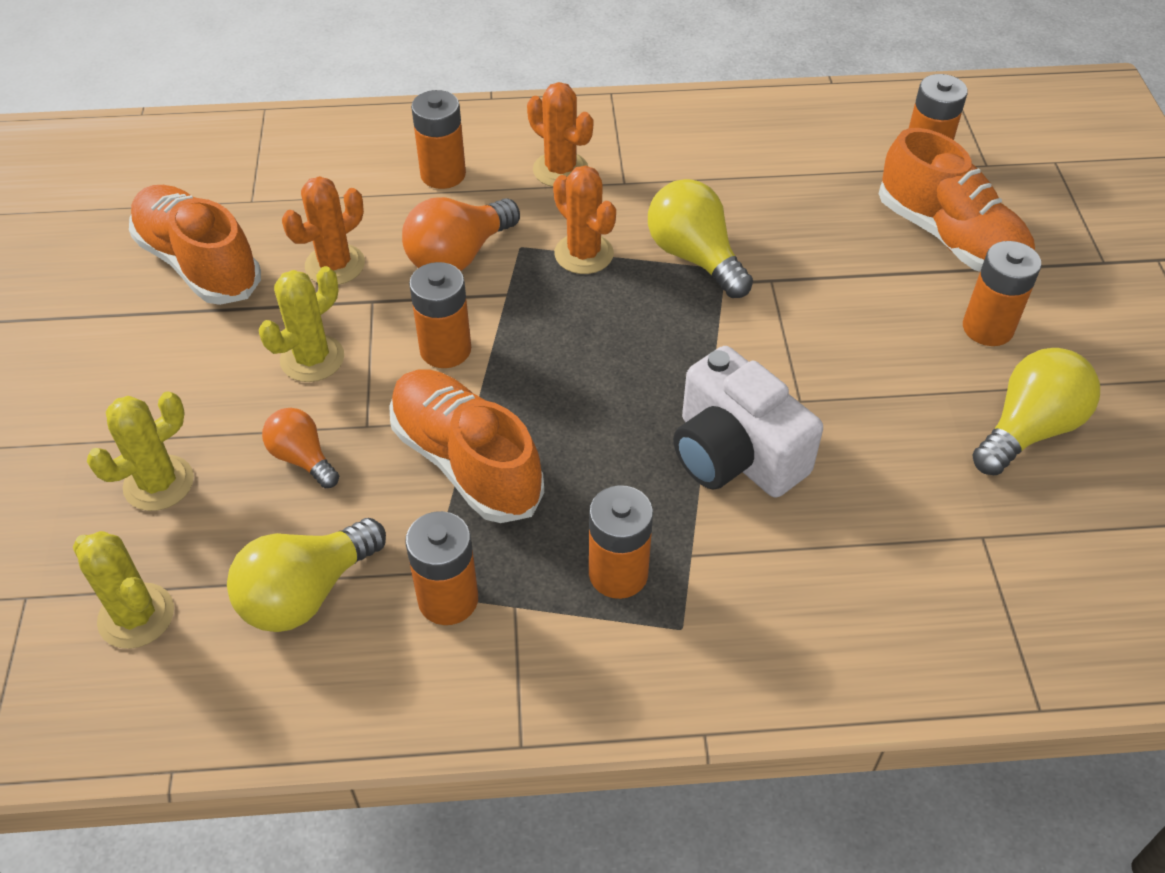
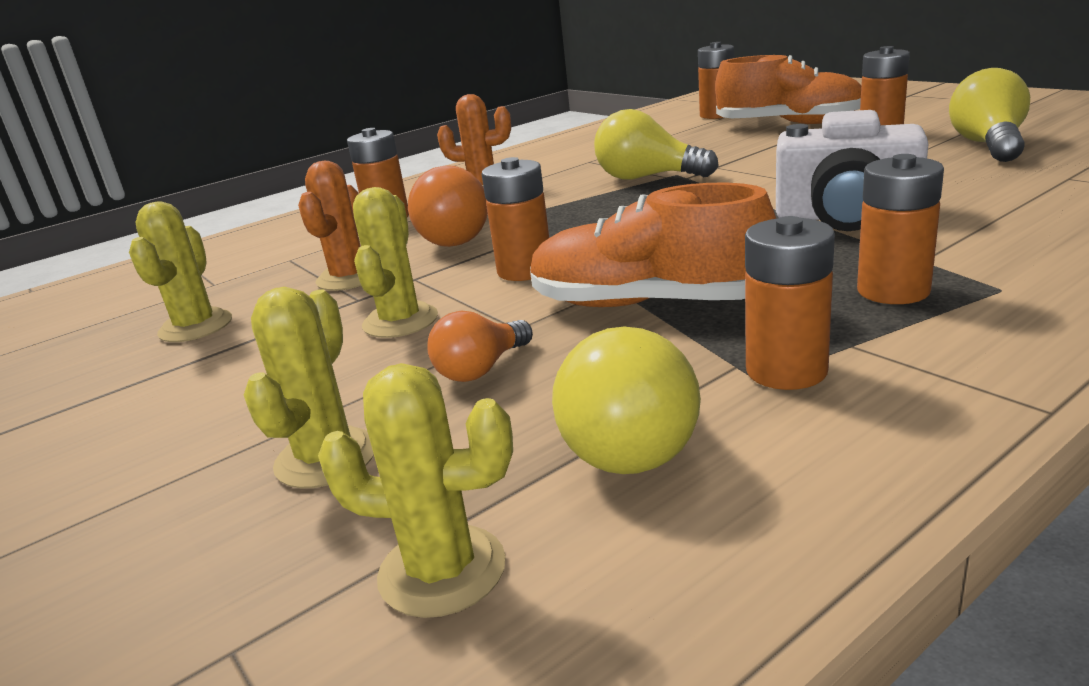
camera: 30 degrees left, 25 degrees down
orange shoe [129,185,261,305] -> yellow cactus [129,201,232,342]
orange light bulb [262,408,339,488] -> orange light bulb turned 60 degrees counterclockwise [427,311,533,382]
orange cactus [553,165,616,274] -> none

